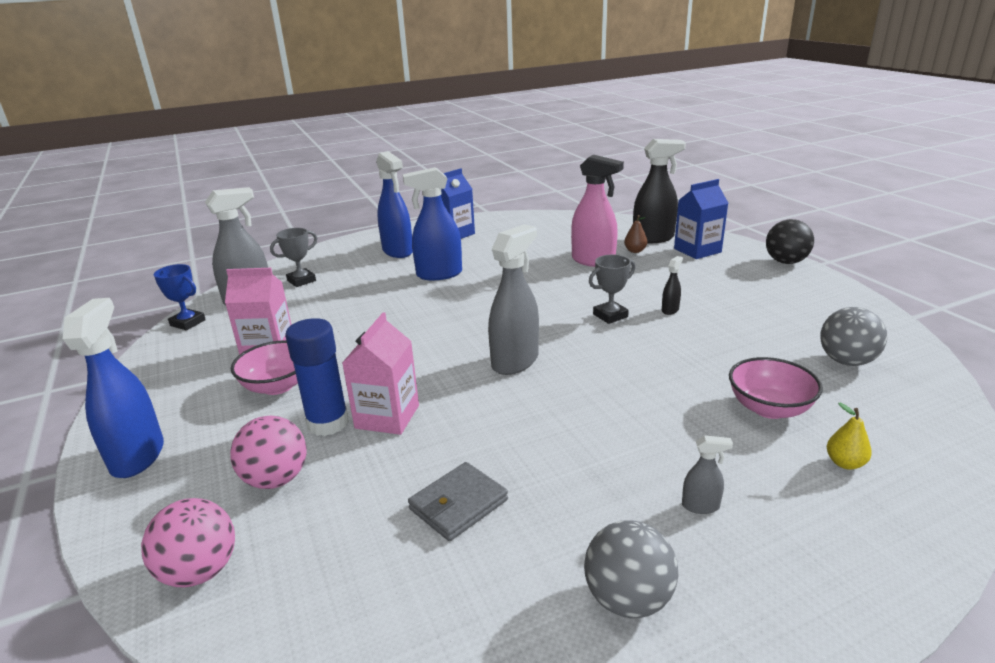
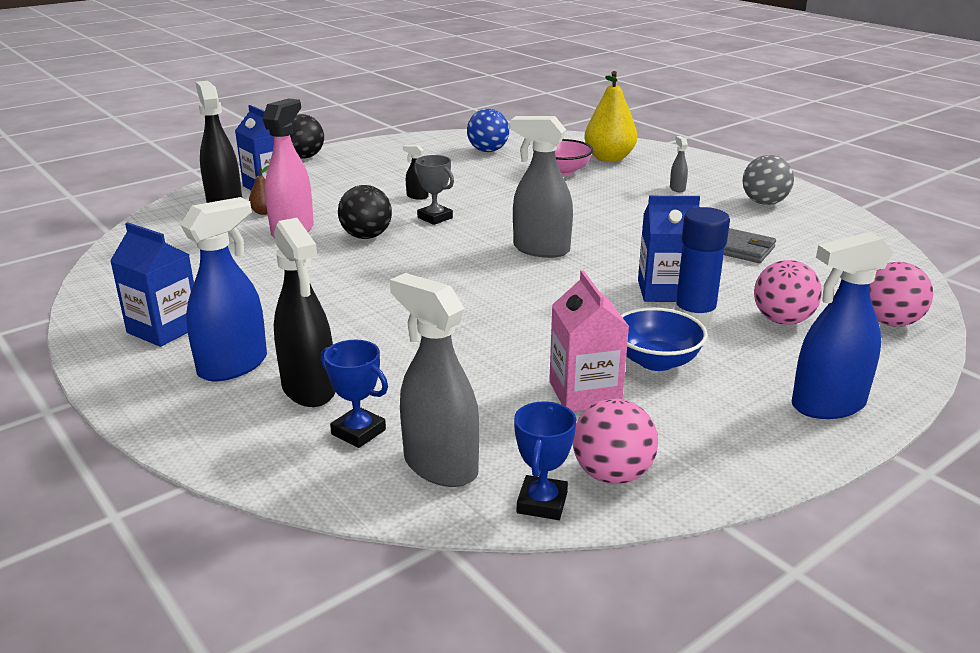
camera: 105 degrees left, 0 degrees up
pink bowl [231,340,298,395] -> blue bowl [621,307,707,371]
grey trophy [270,228,317,287] -> blue trophy [321,340,388,448]
pink carton [342,312,419,435] -> blue carton [638,196,700,302]
blue spray bottle [403,167,462,280] -> none
grey ball [820,307,887,366] -> blue ball [467,109,509,152]
yellow pear [827,403,872,469] -> yellow pear [584,71,637,162], size x2.19
none -> black spray bottle [274,218,335,407]
none -> black ball [338,185,392,239]
none -> pink ball [573,398,658,484]

